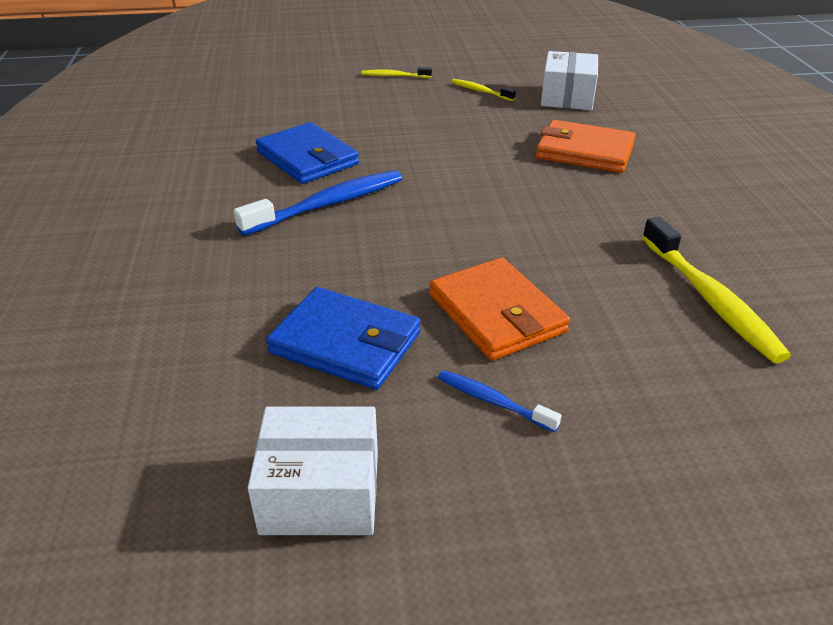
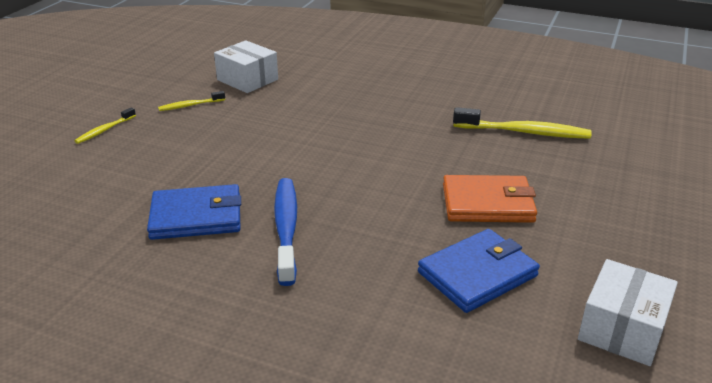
camera: 60 degrees left, 5 degrees down
blue toothbrush [438,370,561,432] -> none
orange wallet [536,120,636,173] -> none

